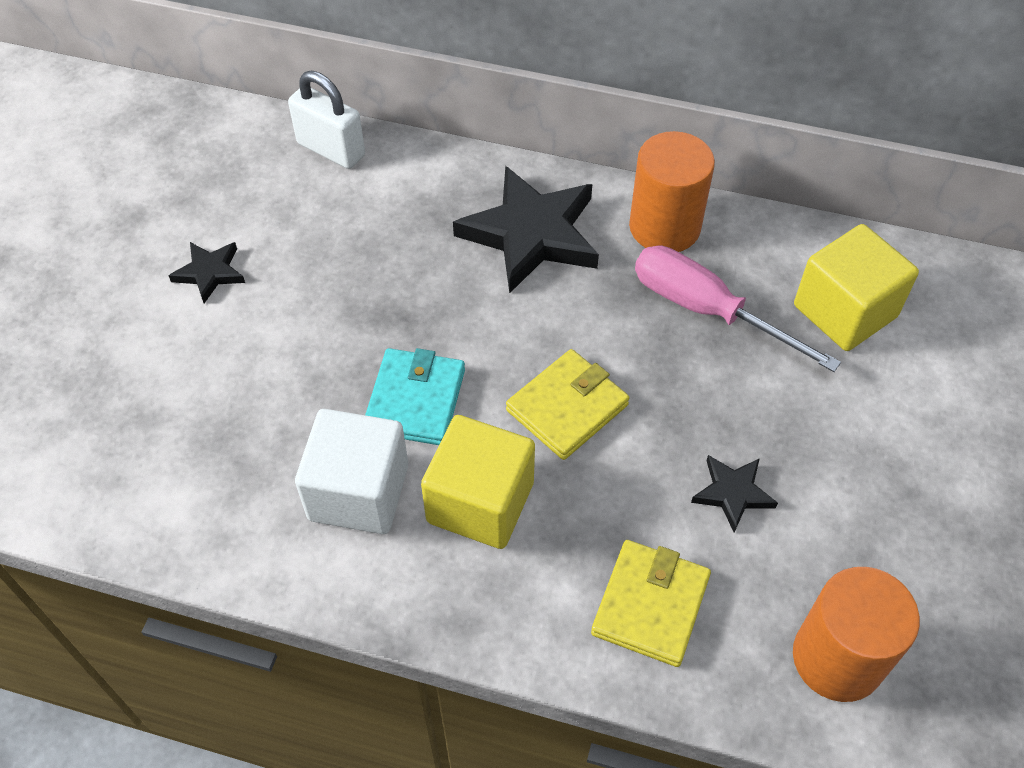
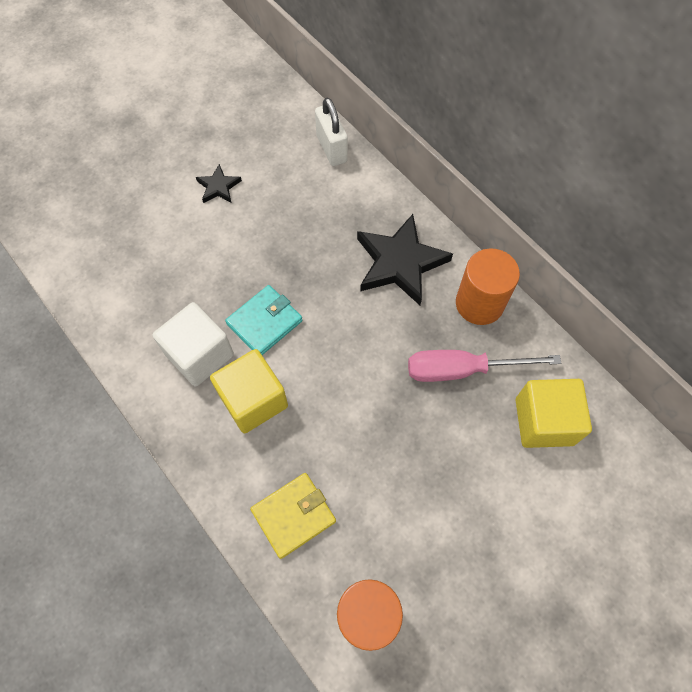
camera: 35 degrees right, 10 degrees up
yellow wallet [506,349,629,460] -> none
pink screwdriver [635,246,841,372] -> pink screwdriver turned 75 degrees counterclockwise [408,350,561,382]
black star [691,455,778,533] -> none

